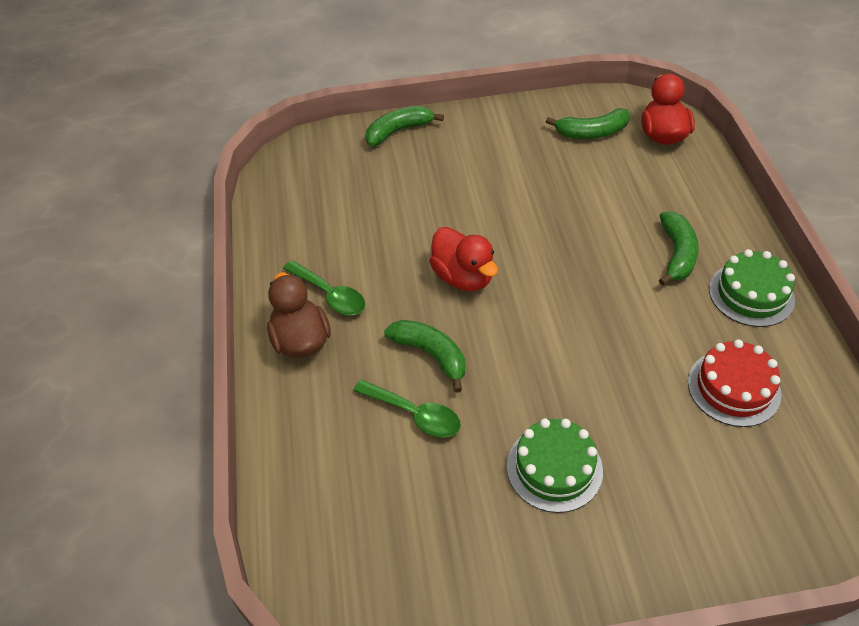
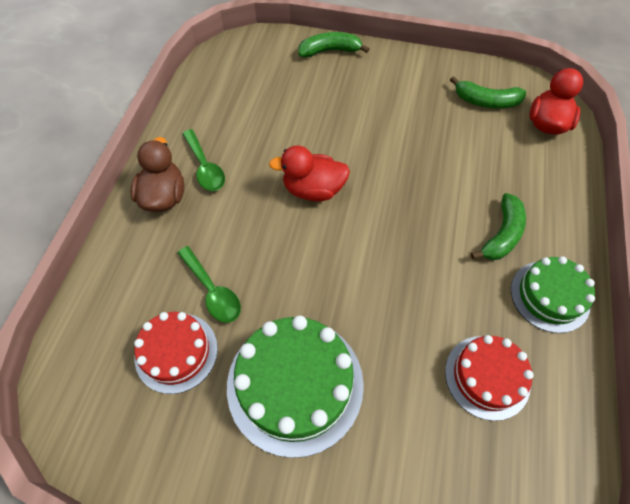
camera: 20 degrees right, 10 degrees up
green banana [384,320,465,393] -> none
red duck [429,227,498,291] -> red duck turned 105 degrees clockwise [269,145,350,202]
green cake [507,419,603,513] -> green cake [227,316,364,458], size x1.61
none -> red cake [134,312,218,394]

